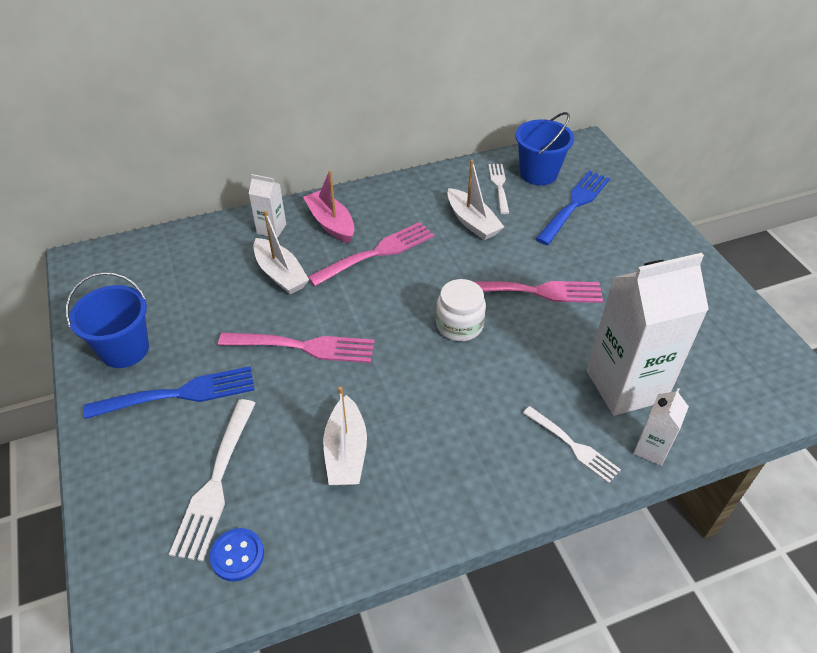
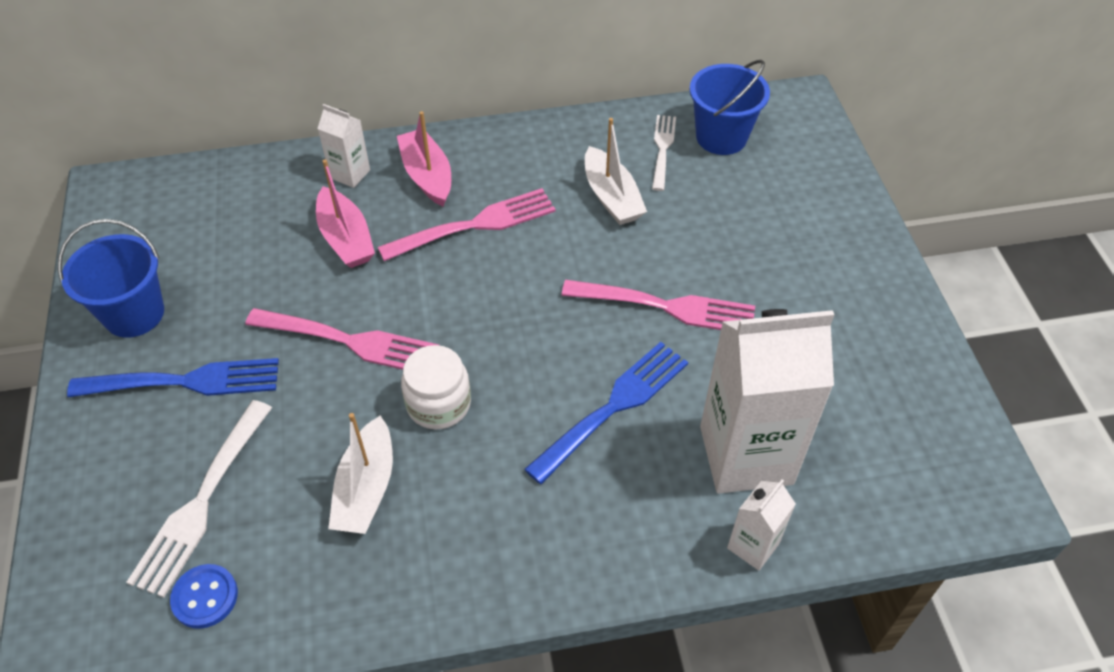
camera: 10 degrees right, 5 degrees up
white boat [253,211,309,294] -> pink boat [316,159,375,268]
white jar [436,279,486,341] -> white jar moved to [401,345,471,429]
white fork [523,406,621,483] -> none
blue fork [536,170,610,245] -> blue fork moved to [524,342,688,484]

